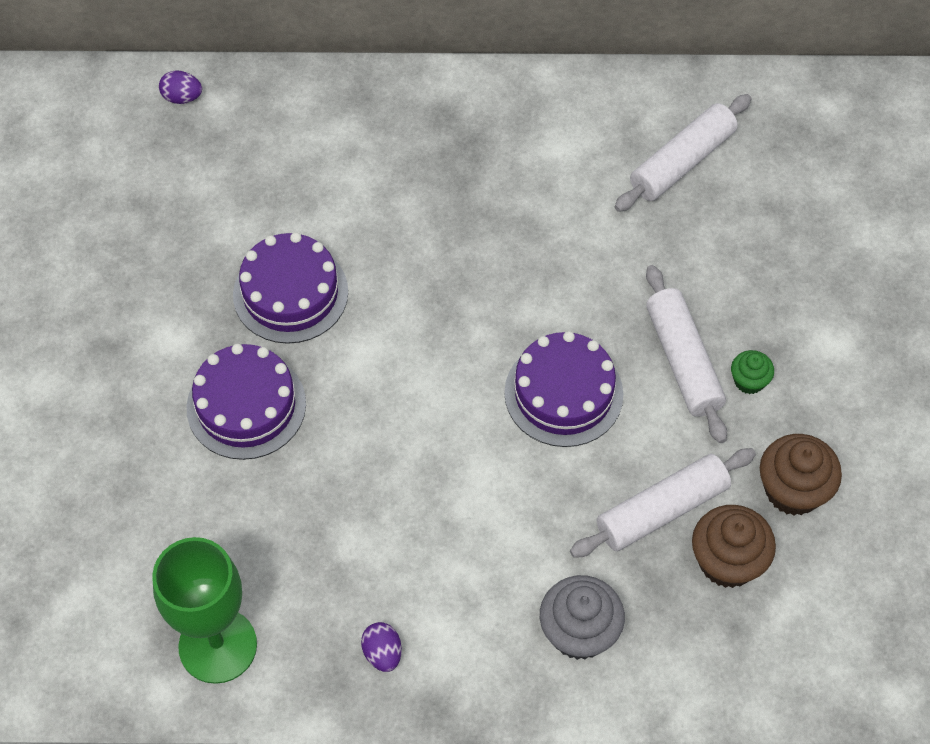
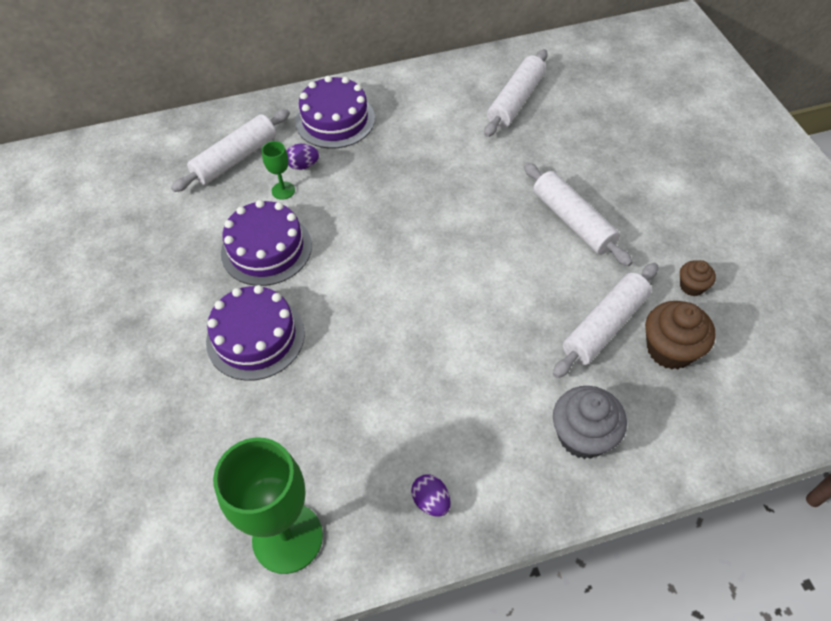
camera: 15 degrees left, 5 degrees down
purple egg [159,70,202,104] -> purple egg moved to [287,144,319,170]
purple cake [504,331,623,447] -> purple cake moved to [295,76,375,148]
green cupcake [731,350,774,394] -> none
brown cupcake [760,434,842,516] -> brown cupcake [680,260,716,296], size x0.55
none -> white rolling pin [171,109,290,192]
none -> green goblet [262,141,295,200]

